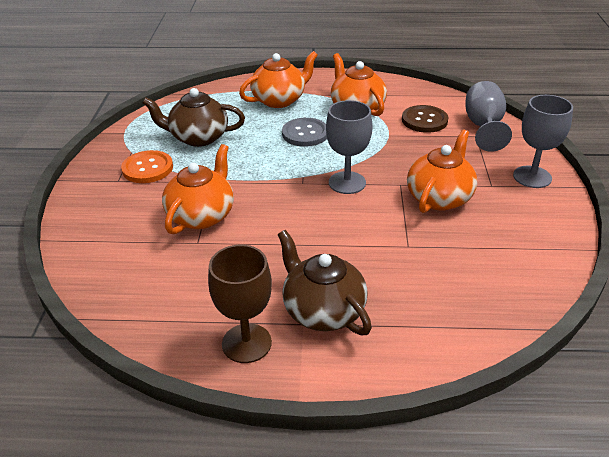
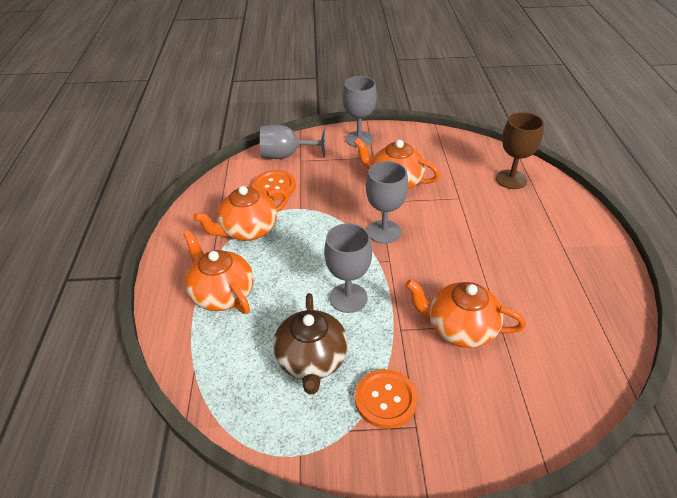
camera: 95 degrees left, 5 degrees up
brown goblet [208,245,272,363] -> brown goblet moved to [496,112,544,189]
brown teapot [278,230,372,335] -> none
grey button [282,118,327,147] -> none
brown button [402,105,448,133] -> orange button [253,170,296,201]
none -> grey goblet [324,223,372,313]

